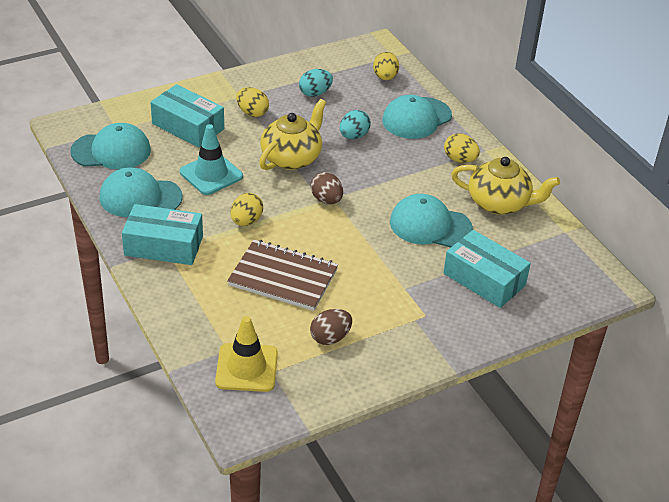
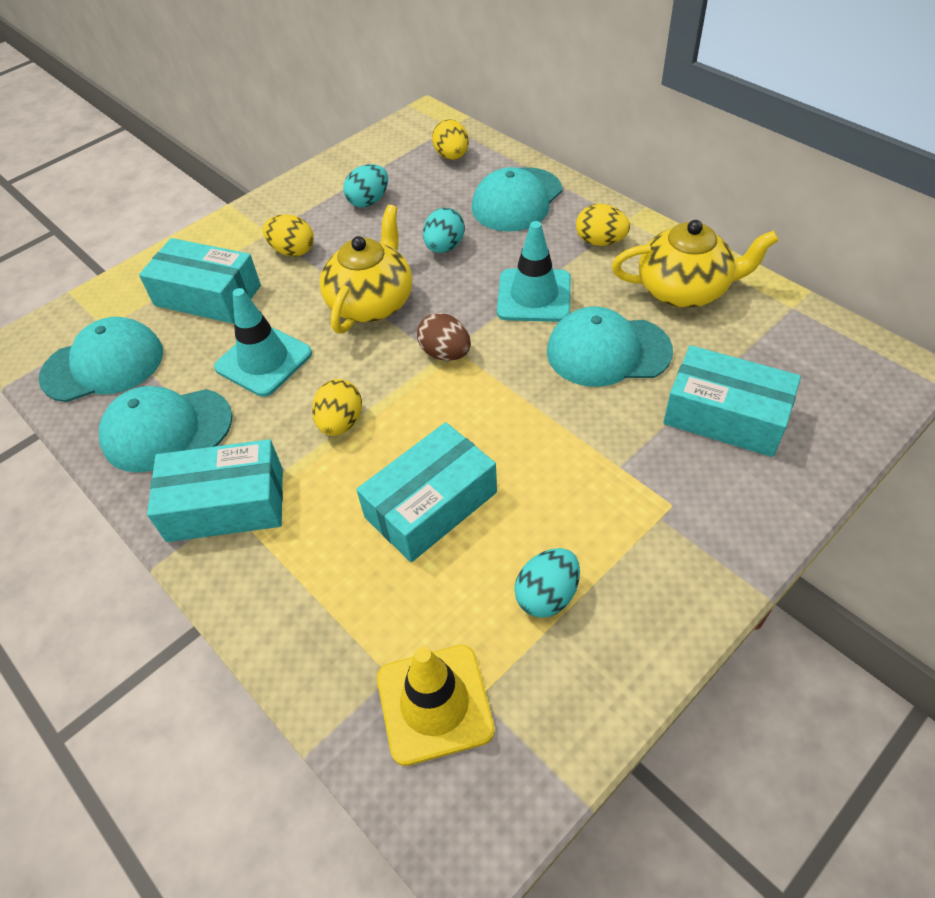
camera: 10 degrees left, 10 degrees up
brown notebook [227,240,338,311] -> turquoise box [356,422,497,562]
brown egg [310,309,352,345] -> turquoise egg [514,548,580,618]
none -> turquoise traffic cone [497,221,571,322]

